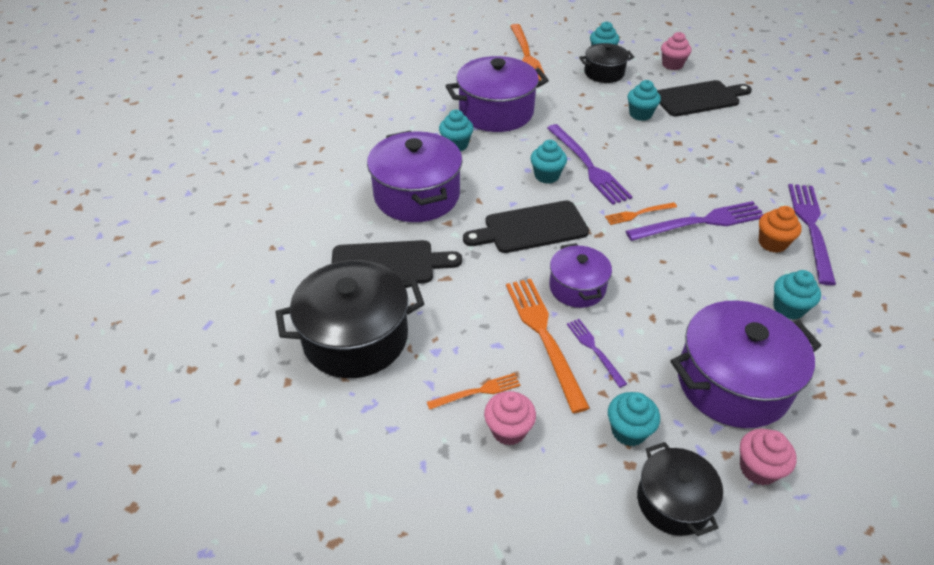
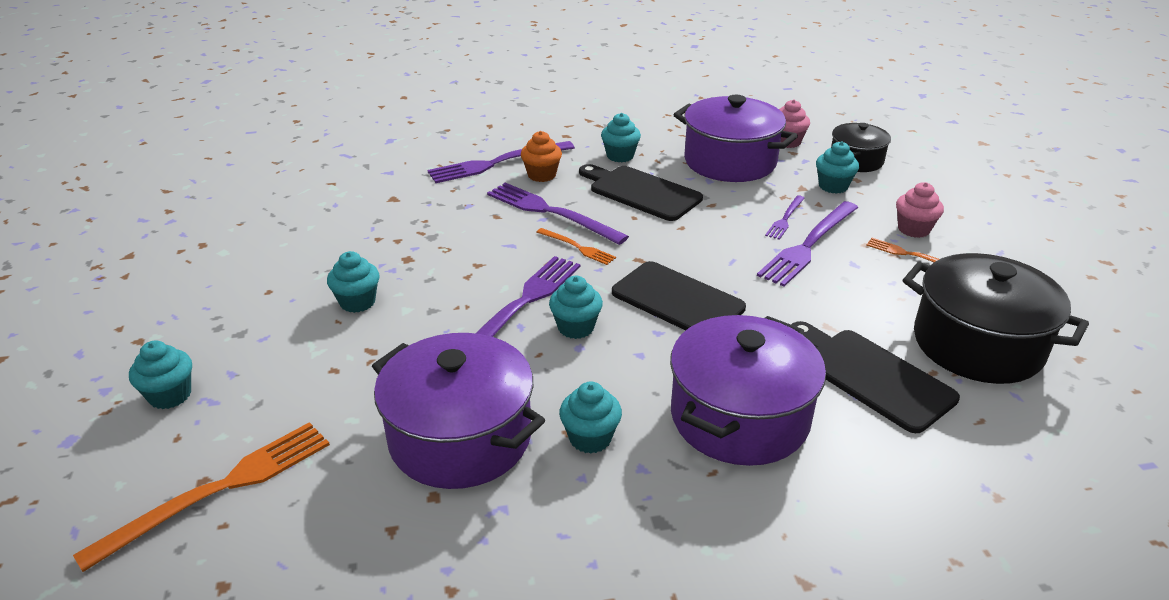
camera: 125 degrees left, 10 degrees down
orange fork [506,279,590,413] -> purple fork [757,201,858,287]
purple pot [549,243,612,308] -> none
black pot [579,43,634,83] -> none
black cutting board [657,80,752,117] -> black cutting board moved to [579,164,703,221]
pink cupcake [661,32,692,70] -> none

